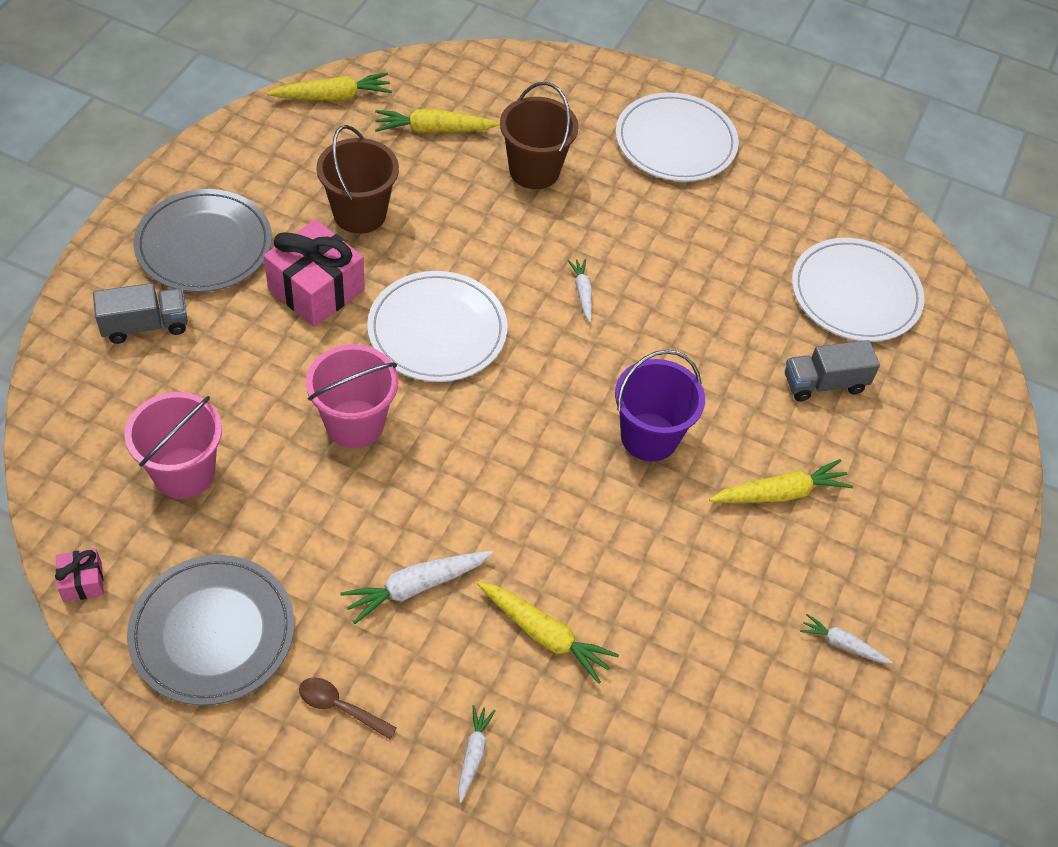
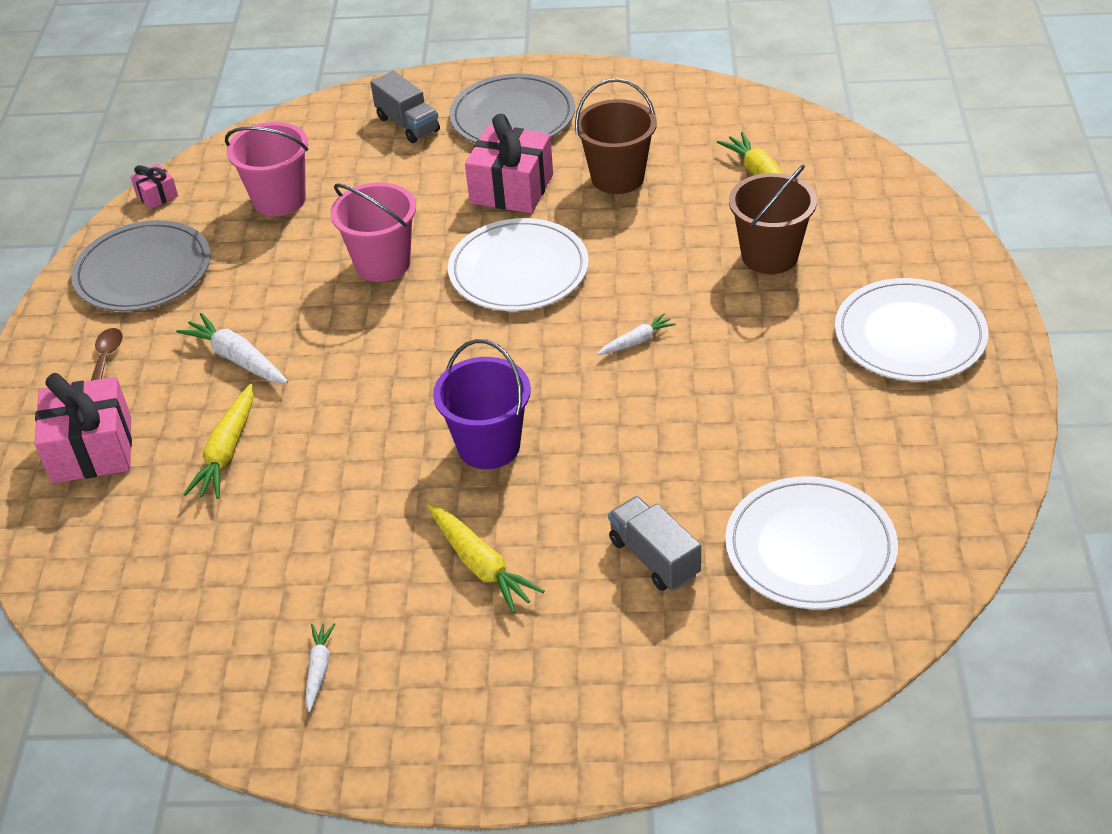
camera: 75 degrees right, 10 degrees down
yellow carrot [267,73,392,101] -> none
white carrot [458,705,496,803] -> pink gift [35,373,132,484]

